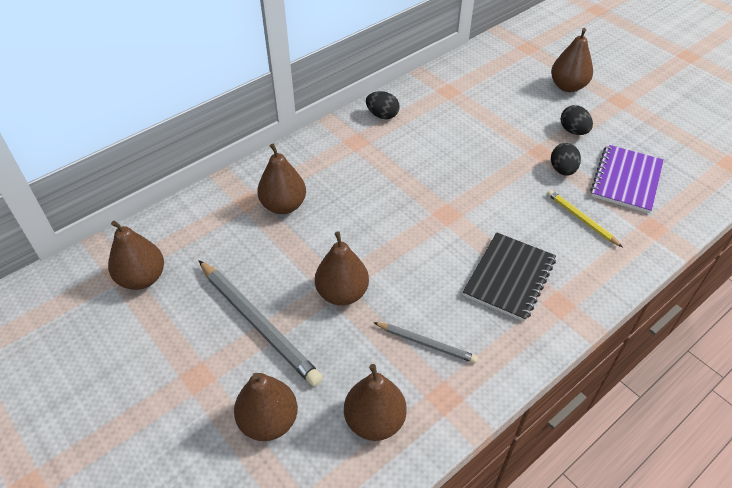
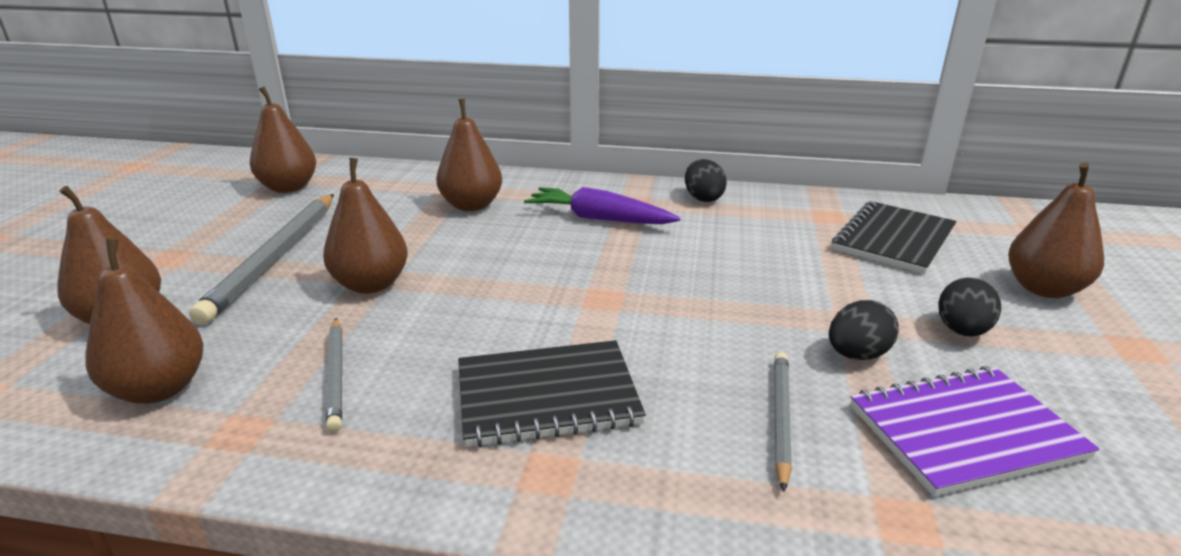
camera: 50 degrees right, 20 degrees down
yellow pencil [547,190,623,247] -> grey pencil [774,352,792,492]
none -> purple carrot [524,187,680,224]
none -> black notebook [832,201,957,274]

